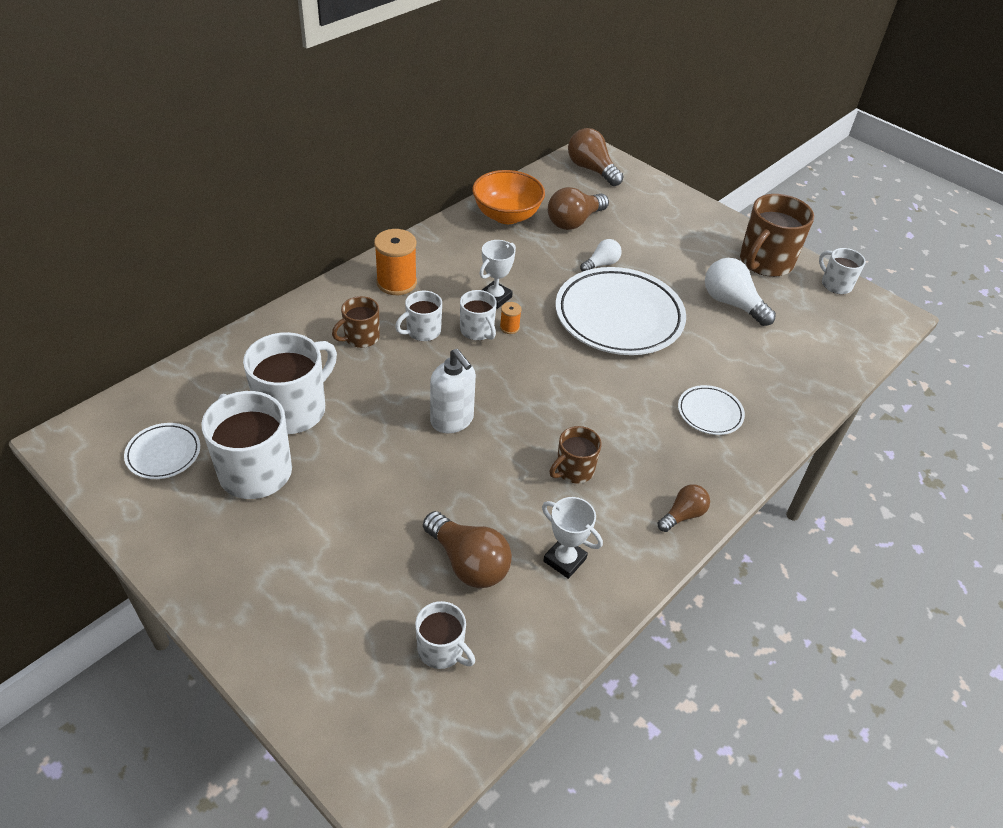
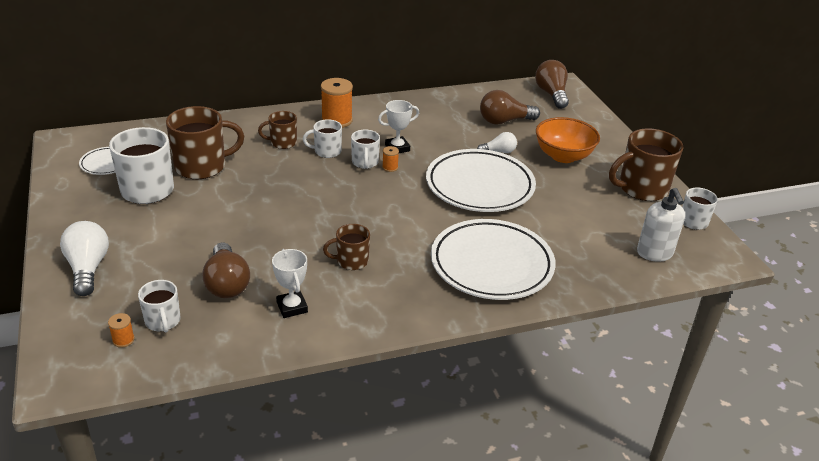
camera: 30 degrees right, 10 degrees down
white mug [243,332,337,434] -> brown mug [166,106,244,179]
white soap dispenser [430,349,476,433] -> white soap dispenser moved to [637,188,685,262]
orange bowl [472,170,545,224] -> orange bowl moved to [536,117,600,163]
brown light bulb [658,484,710,532] -> none
white plate [678,385,745,435] -> white plate [431,219,556,300], size x2.16
white light bulb [705,258,776,326] -> white light bulb moved to [60,221,109,296]
none -> orange spool [108,313,135,348]

